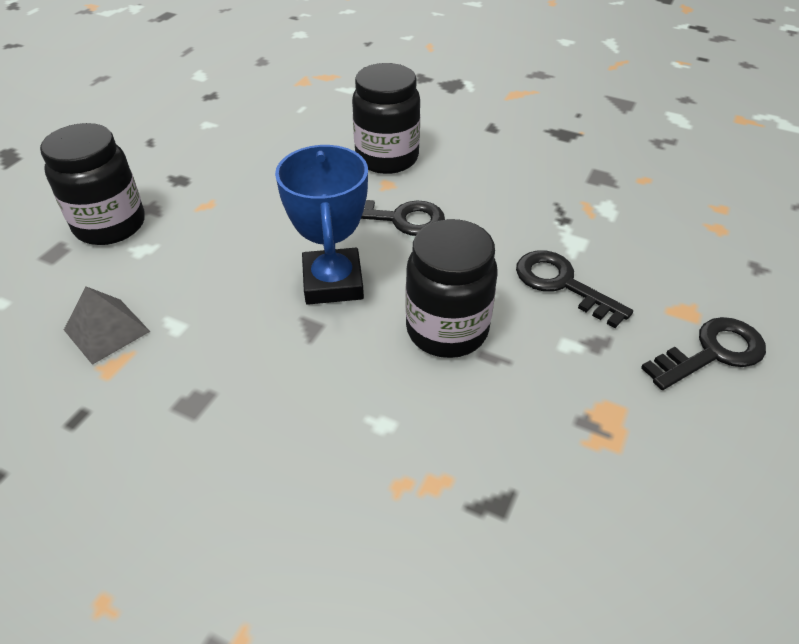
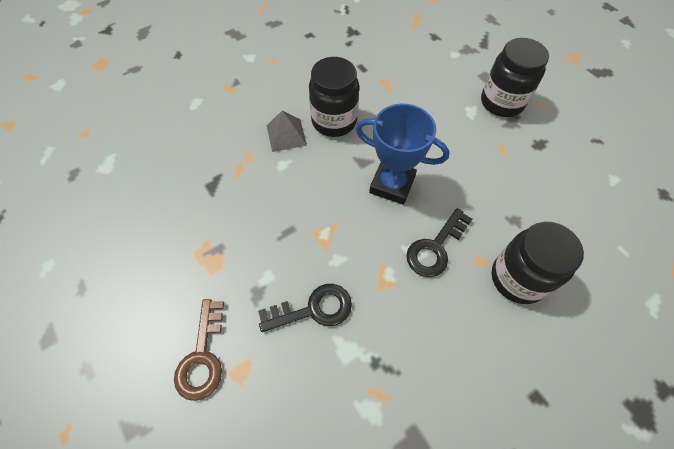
camera: 120 degrees right, 15 degrees up
grey pyramid [64,286,150,365] -> grey pyramid moved to [267,110,307,152]
black jar [405,219,497,358] -> black jar moved to [309,57,359,137]
black key [641,317,766,390] -> brown key [174,299,224,401]

